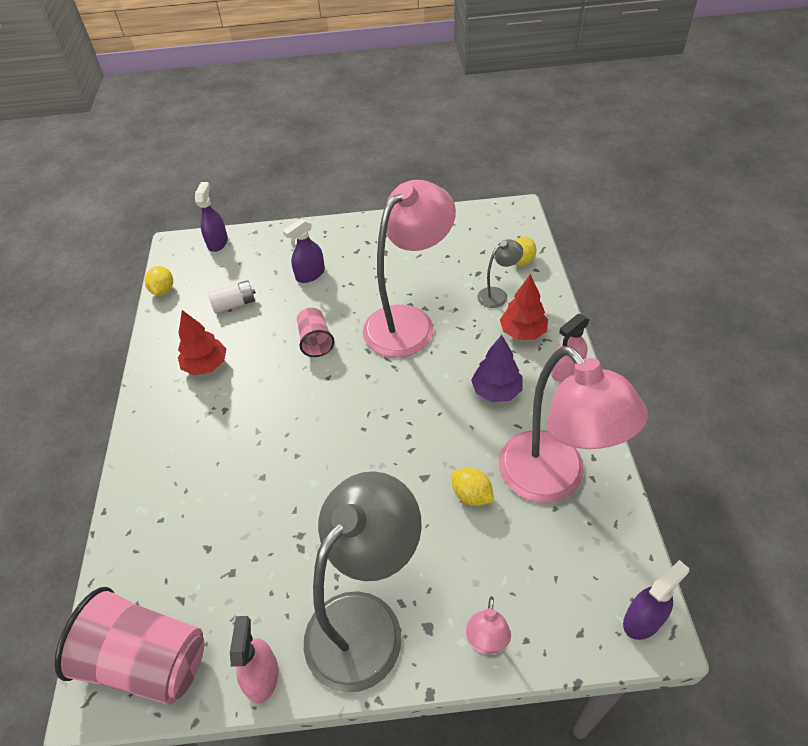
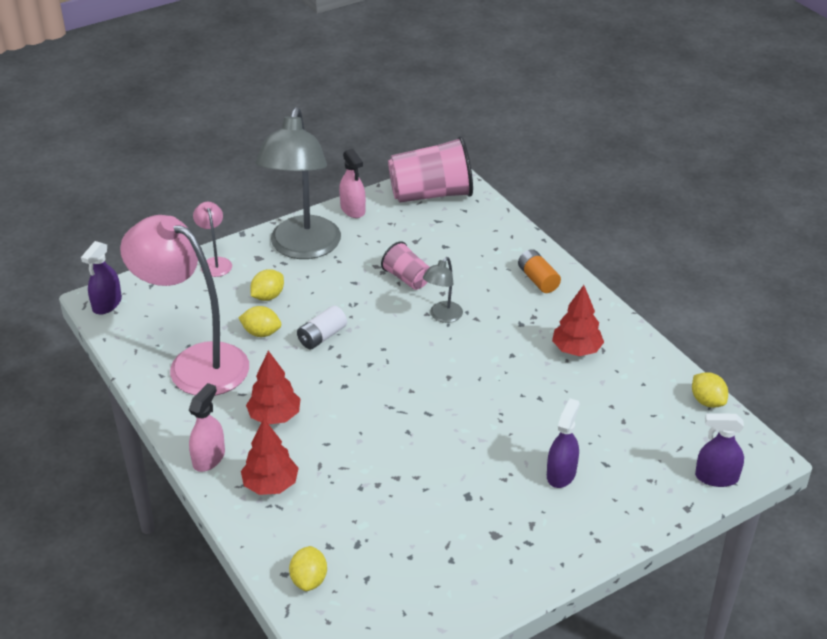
camera: 150 degrees right, 10 degrees down
purple spray bottle [195,182,228,252] -> purple spray bottle turned 120 degrees clockwise [695,413,744,487]
white battery [208,280,256,313] -> white battery moved to [297,306,347,349]
pink cup [297,308,334,357] -> pink cup moved to [381,241,430,290]
pink lamp [363,180,456,357] -> none
purple tree [471,335,523,402] -> red tree [246,351,300,424]
grey lamp [478,239,523,308] -> grey lamp moved to [423,257,463,323]
none -> yellow lemon [250,269,284,301]
none -> orange battery [518,249,561,293]

